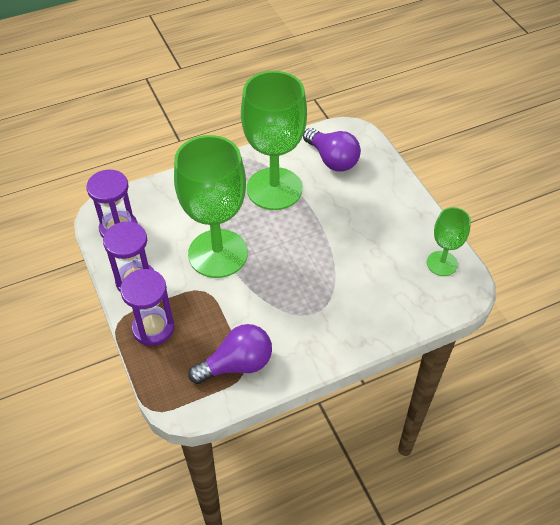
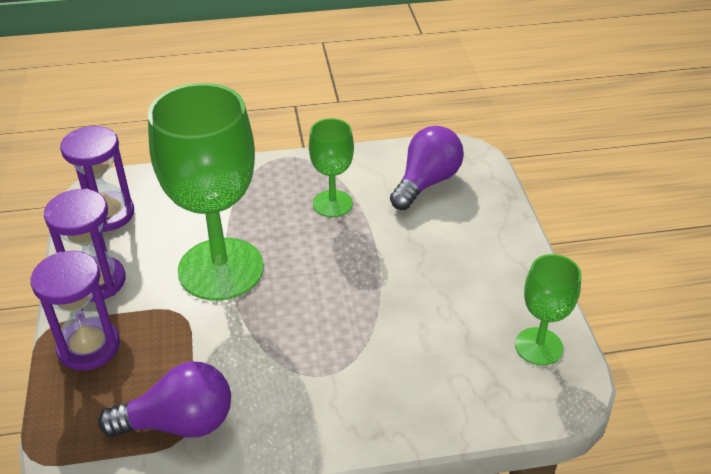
camera: 15 degrees right, 10 degrees down
green goblet [241,71,307,210] -> green goblet [309,118,354,217], size x0.51
purple light bulb [303,128,361,172] -> purple light bulb turned 120 degrees counterclockwise [390,126,464,210]

